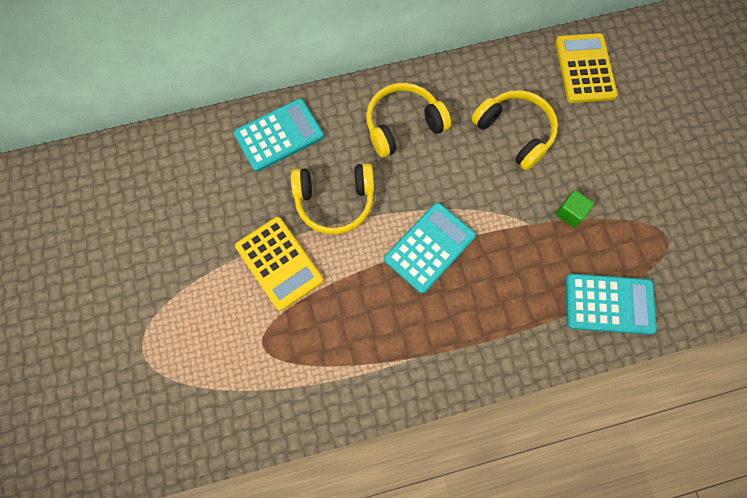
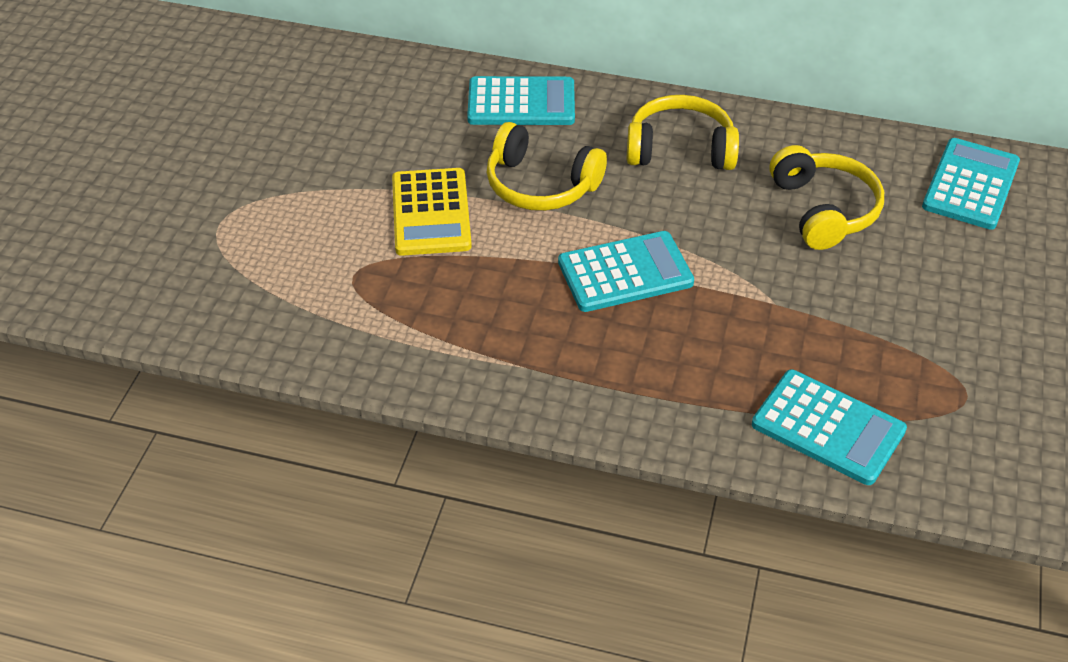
camera: 30 degrees right, 25 degrees down
yellow calculator [555,33,618,103] -> turquoise calculator [922,138,1020,230]
green cube [556,190,594,227] -> none

